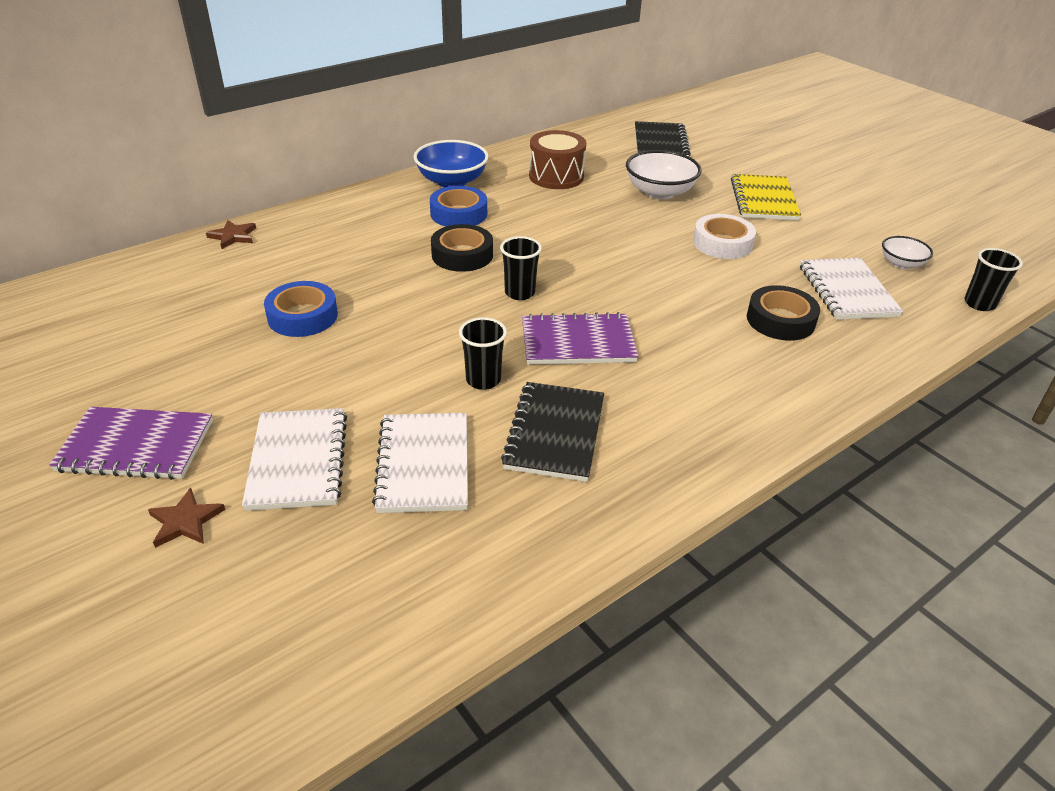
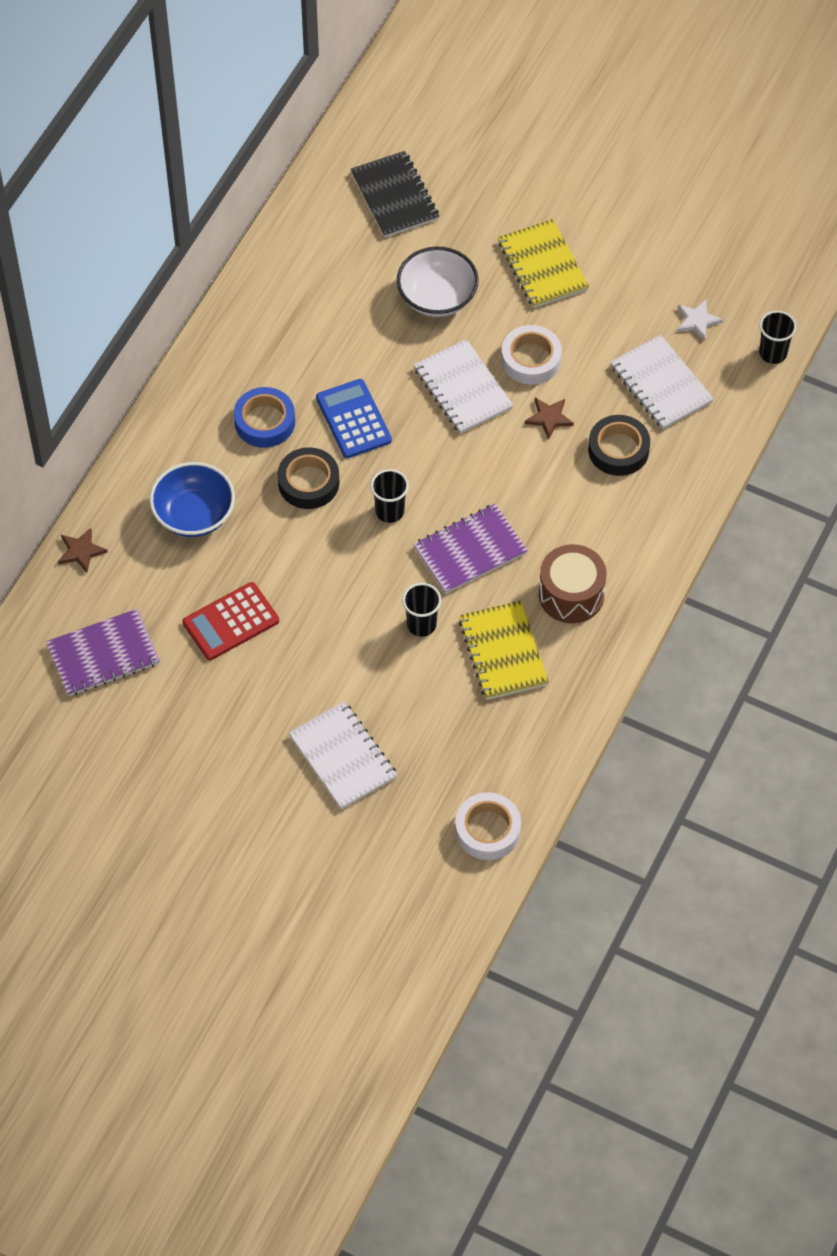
camera: 25 degrees left, 20 degrees up
purple notebook [49,407,213,480] -> purple notebook moved to [46,609,160,696]
brown star [148,488,226,548] -> brown star moved to [525,398,574,440]
blue tape [264,281,338,337] -> red calculator [183,582,279,660]
white notebook [372,413,468,513] -> white notebook moved to [414,339,514,434]
blue bowl [414,140,489,187] -> blue bowl moved to [149,462,235,537]
black notebook [501,382,604,482] -> yellow notebook [459,601,549,700]
brown drum [529,130,586,189] -> brown drum moved to [539,544,607,623]
white bowl [882,236,933,269] -> white star [677,299,723,341]
none -> blue calculator [316,379,392,458]
none -> white tape [455,792,521,860]

